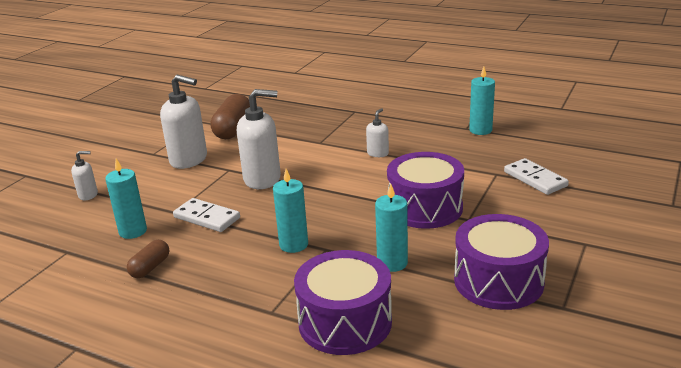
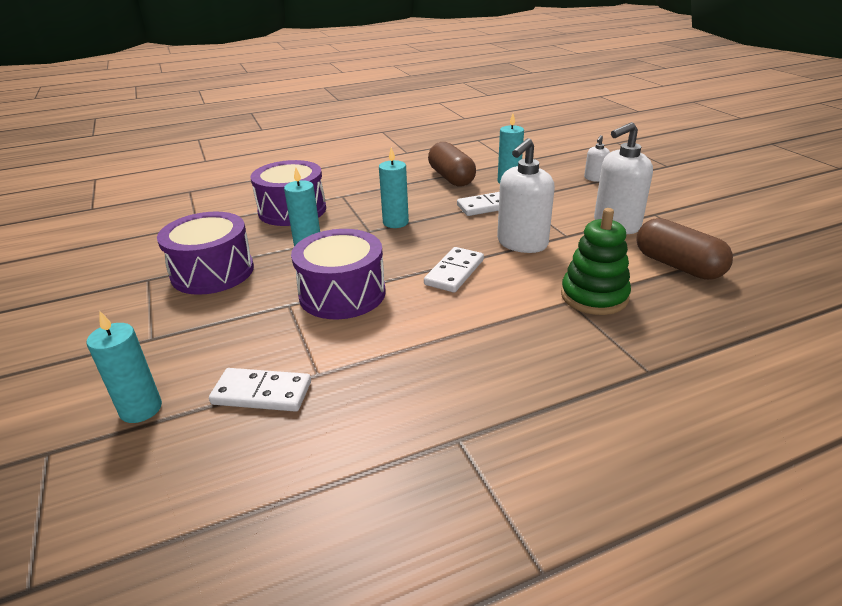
camera: 130 degrees right, 5 degrees up
brown capsule [127,240,169,278] -> brown capsule [428,142,476,187], size x1.81
white soap dispenser [366,108,389,157] -> none
turquoise candle [469,67,495,135] -> turquoise candle moved to [87,311,162,423]
none -> white domino [424,247,484,293]
none -> green stacking toy [561,208,631,315]

